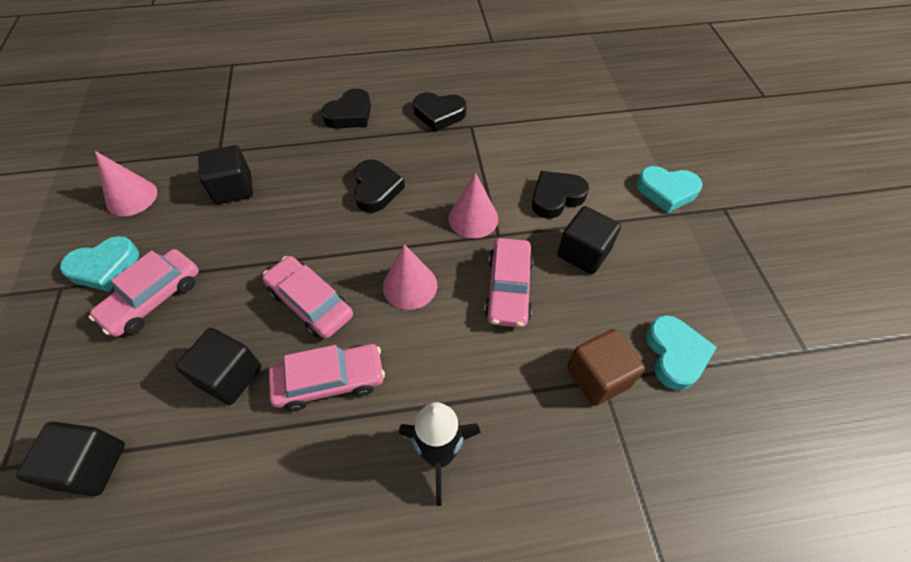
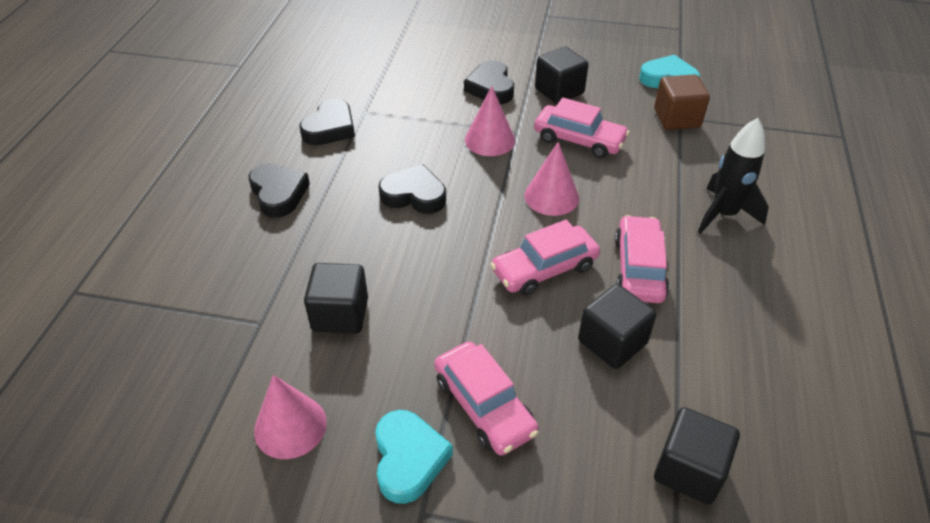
camera: 70 degrees left, 10 degrees down
turquoise heart [636,166,703,213] -> none

